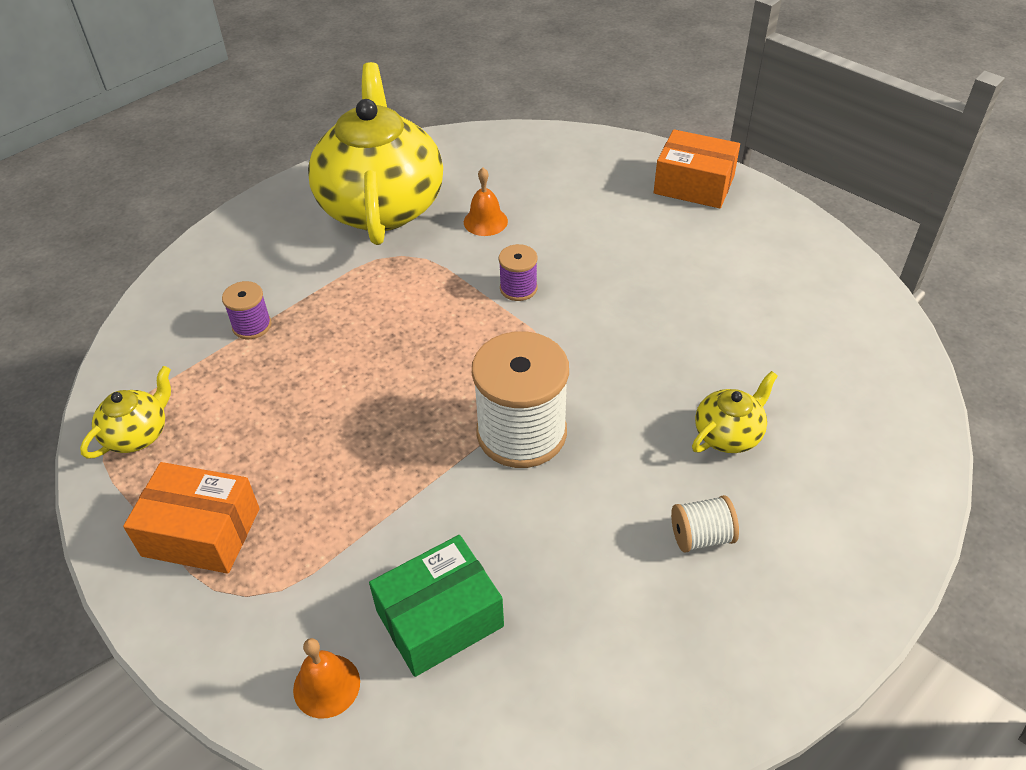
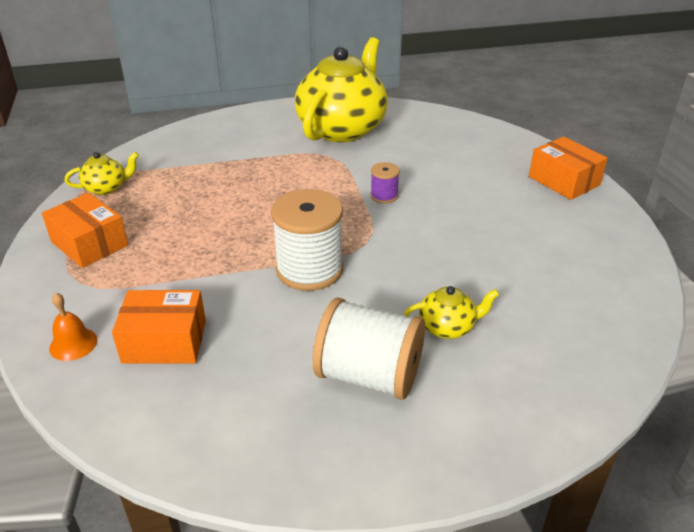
camera: 30 degrees right, 10 degrees down
purple spool [222,281,271,339] -> none
green box [369,535,504,677] -> orange box [112,290,206,364]
orange bell [464,167,508,236] -> none
white spool [671,495,739,553] -> white spool [313,298,425,400], size x2.08

